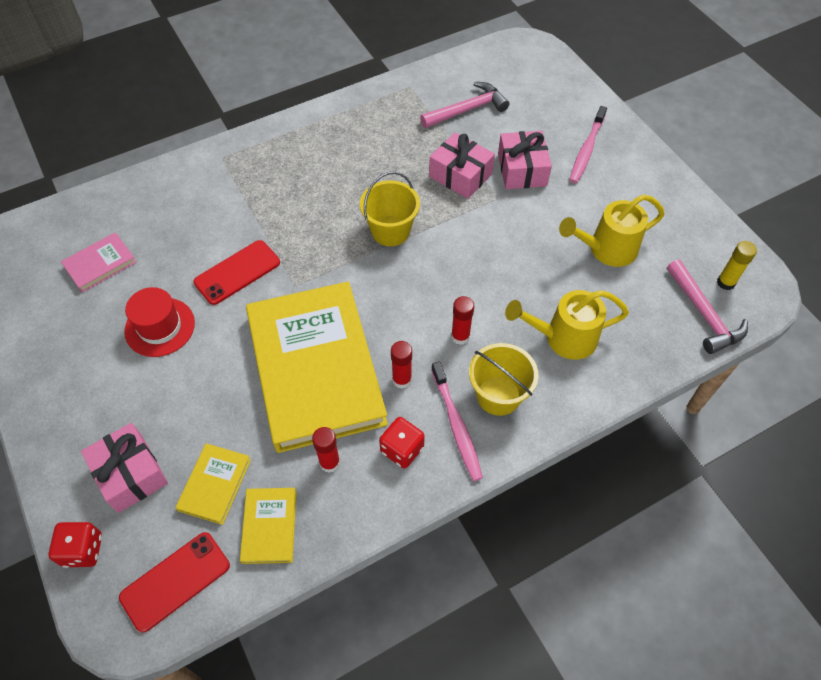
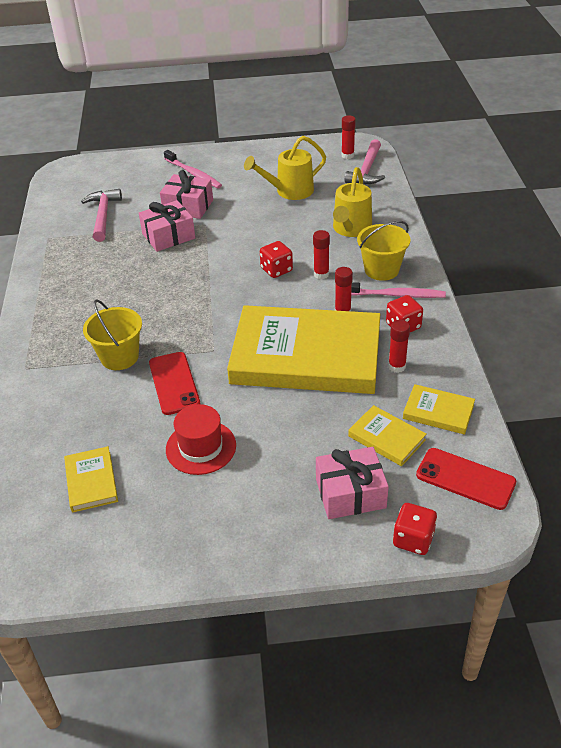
camera: 65 degrees left, 15 degrees down
pink book [61,232,137,293] -> yellow book [64,446,118,513]
red phone [119,532,230,633] -> red phone turned 45 degrees counterclockwise [416,448,516,510]
yellow bucket [360,171,420,246] -> yellow bucket moved to [83,299,142,370]
yellow watering can [559,194,665,267] -> yellow watering can turned 60 degrees clockwise [244,136,326,200]
pink hammer [667,259,748,354] -> pink hammer turned 105 degrees clockwise [345,139,385,185]
yellow glue stick [717,241,757,290] -> red glue stick [341,116,356,159]
none -> red dice [260,241,293,278]

